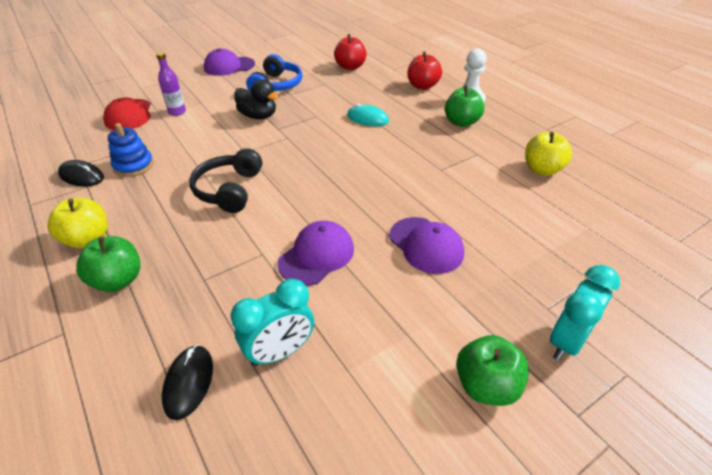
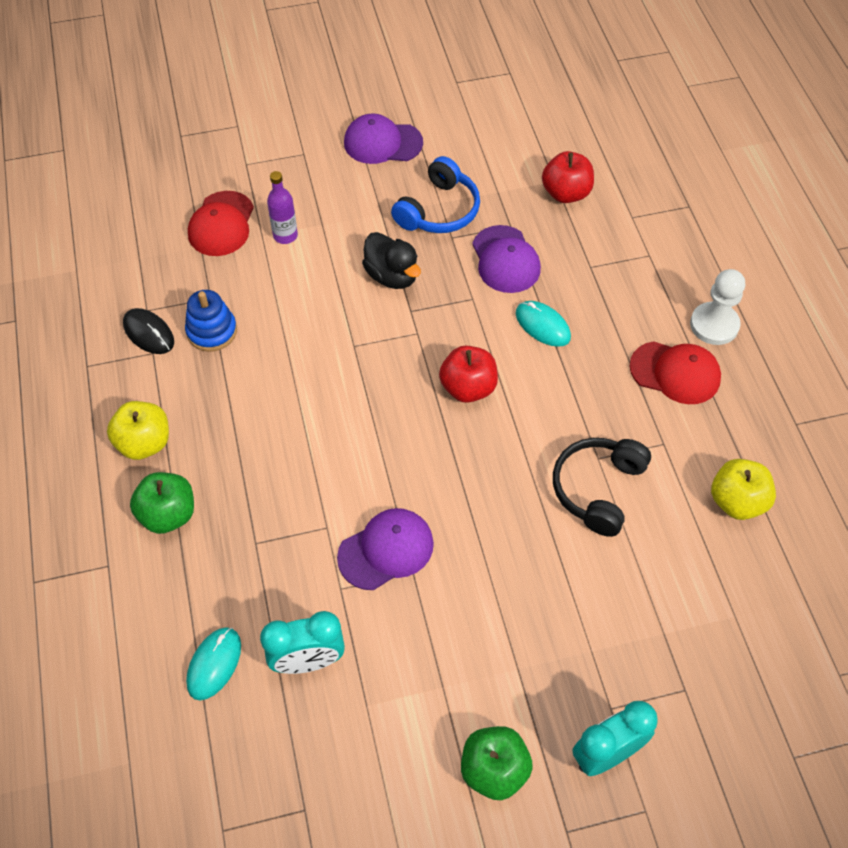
camera: 20 degrees right, 15 degrees up
black mouse [162,345,213,420] -> turquoise mouse [186,627,241,701]
black headphones [189,148,262,213] -> black headphones moved to [553,438,651,537]
purple cap [389,217,464,274] -> purple cap moved to [472,225,541,293]
red apple [407,52,442,90] -> red apple moved to [439,346,498,403]
green apple [445,85,484,127] -> red cap [630,341,721,404]

